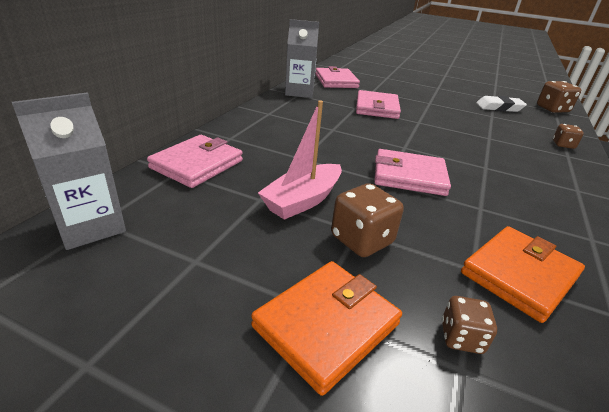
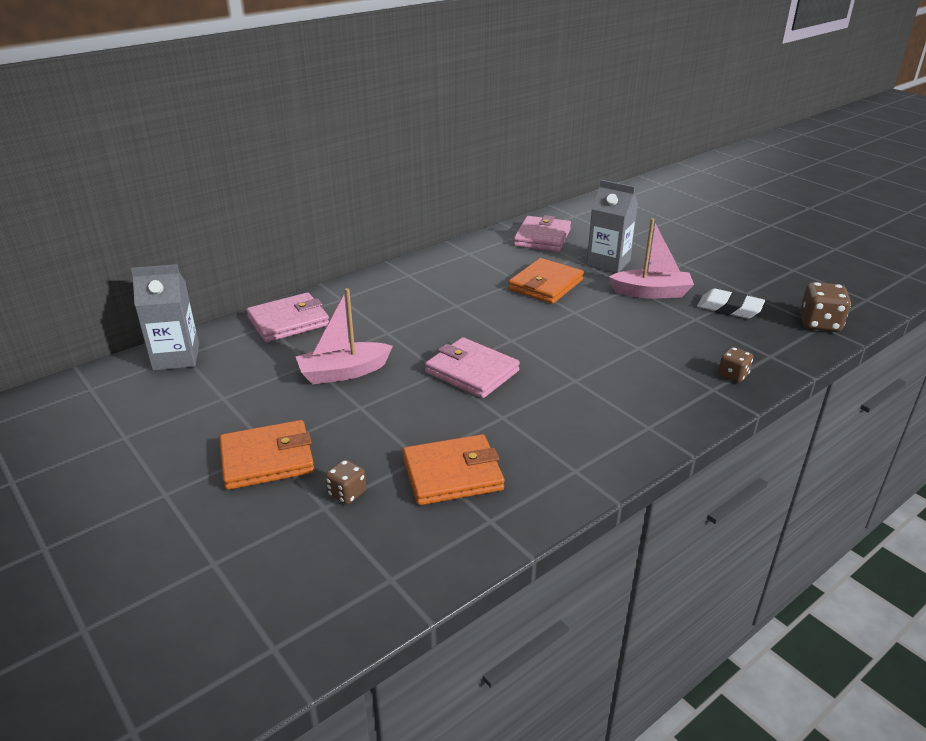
camera: 30 degrees right, 0 degrees up
grey carton [285,19,319,98] -> grey carton moved to [586,180,638,273]
brown dice [331,183,404,257] -> none
pink wallet [356,90,401,119] -> orange wallet [508,258,584,304]
none -> pink boat [609,218,694,299]

